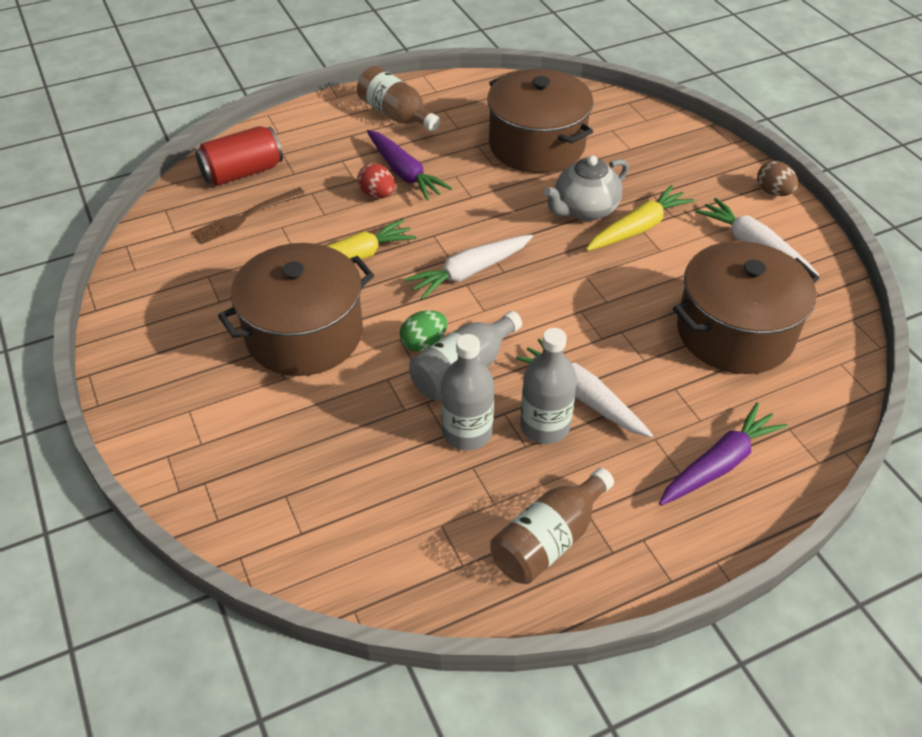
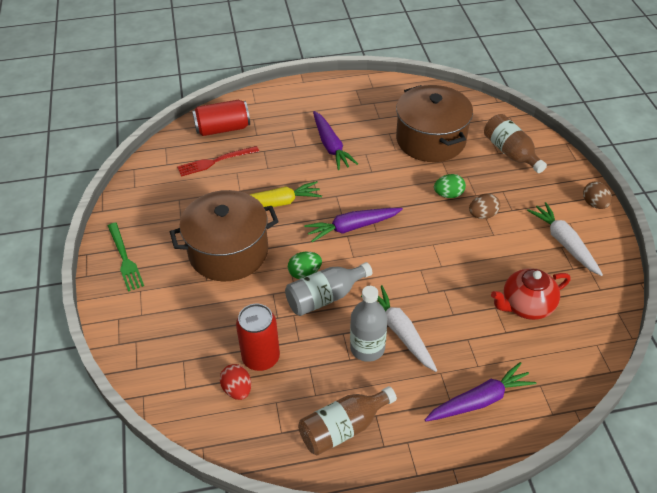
camera: 15 degrees right, 0 degrees up
brown fork [192,187,305,245] -> red fork [177,146,259,177]
brown bottle [357,66,440,131] -> brown bottle moved to [484,114,547,173]
red egg [357,163,395,198] -> red egg moved to [220,364,251,400]
white carrot [405,235,533,300] -> purple carrot [304,208,403,242]
grey bottle [441,334,494,450] -> none
grey teapot [544,155,629,221] -> green egg [434,174,466,198]
yellow carrot [586,185,695,251] -> brown egg [469,194,500,219]
brown pot [673,241,819,374] -> red teapot [491,268,570,320]
none -> green fork [108,223,144,292]
none -> red can [236,304,280,371]

